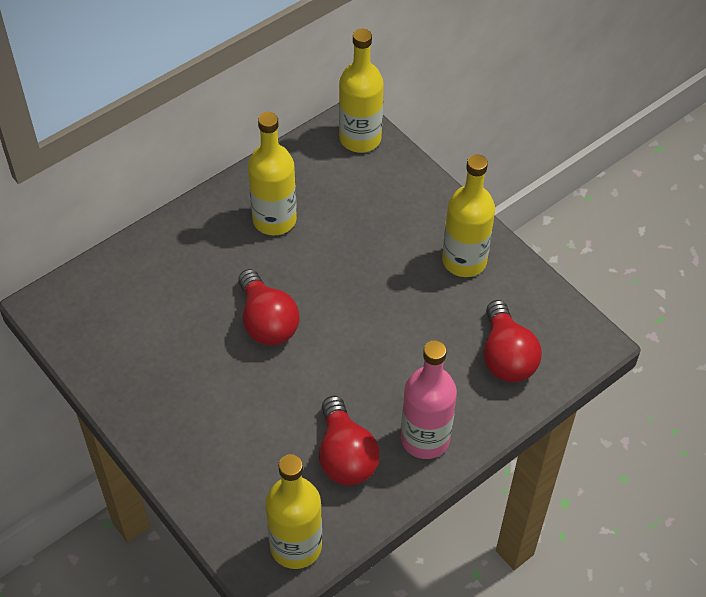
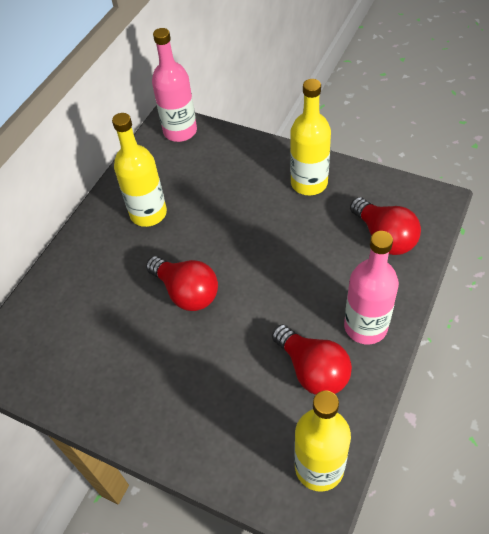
camera: 20 degrees left, 0 degrees up
yellow bottle [339,29,384,153] -> pink bottle [152,28,197,142]

